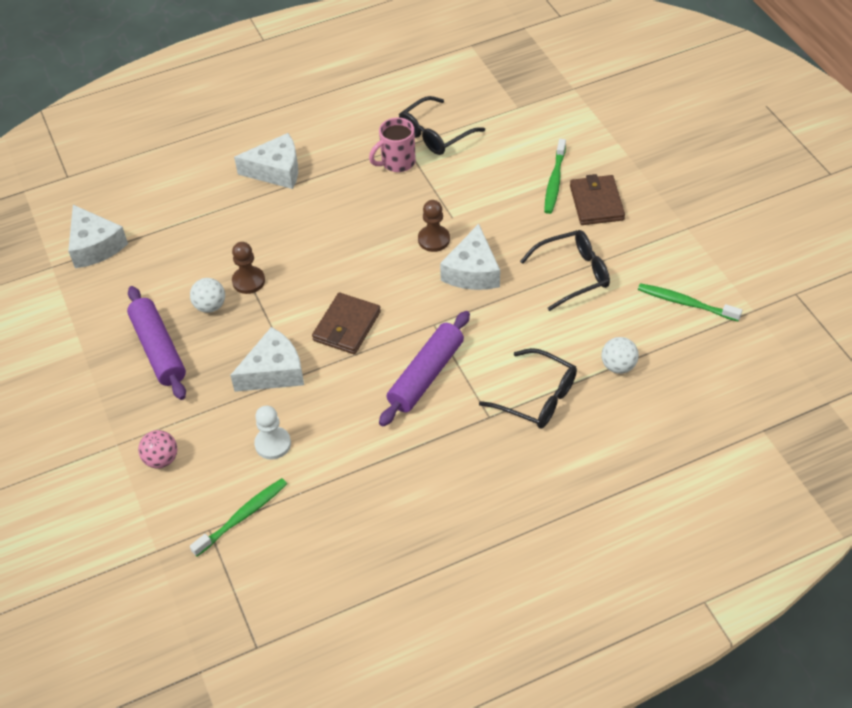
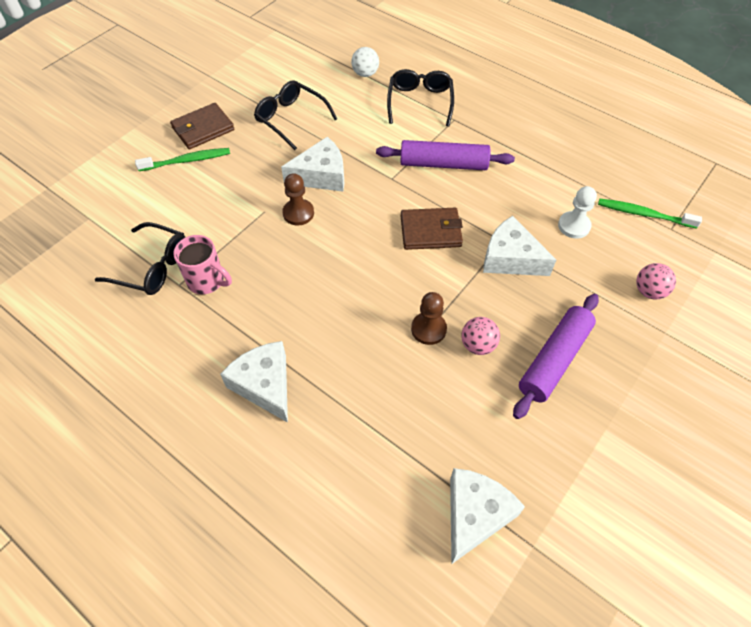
camera: 120 degrees left, 5 degrees up
white ball [190,278,225,313] -> pink ball [461,317,500,355]
green toothbrush [638,283,742,321] -> none

